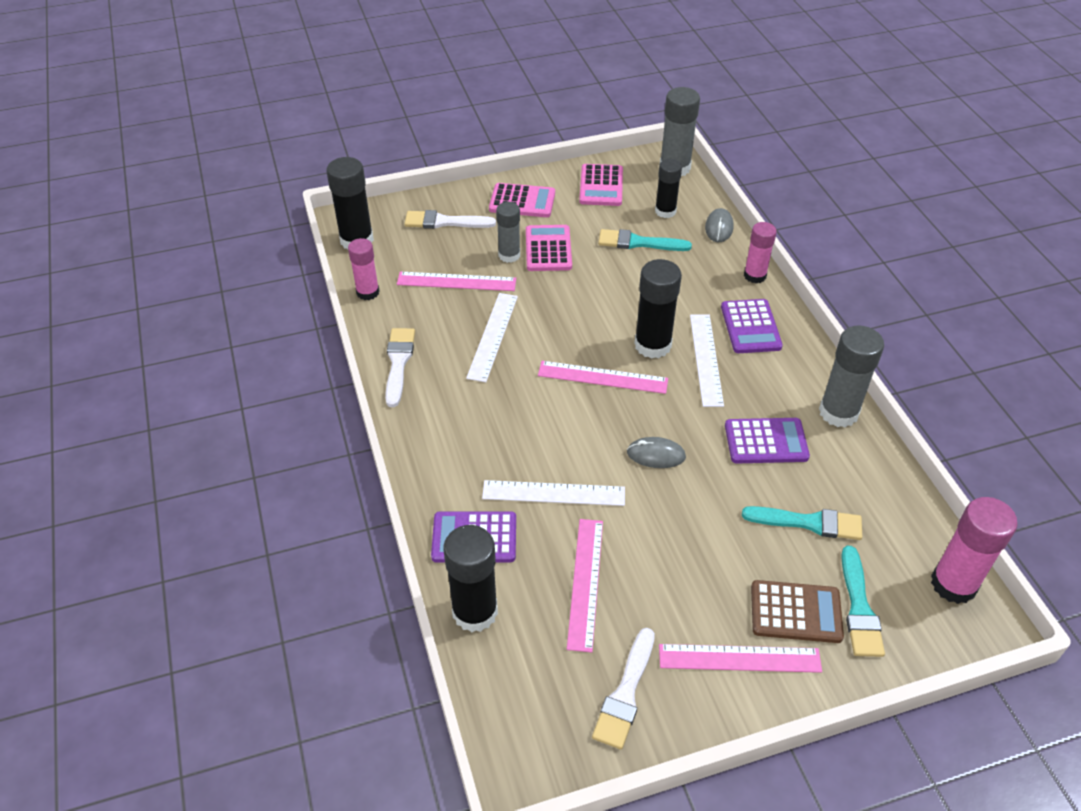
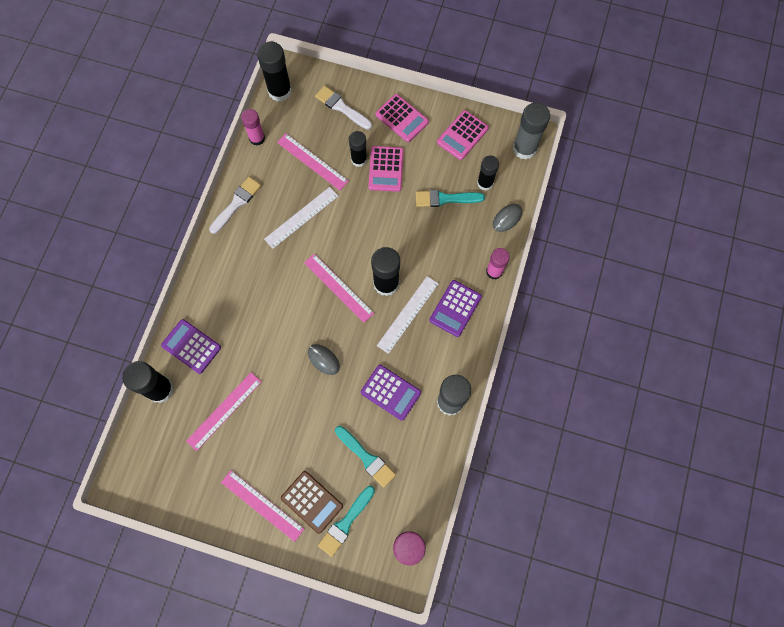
camera: 35 degrees right, 25 degrees up
white ruler [482,480,625,506] -> none
grey glue stick [496,202,520,263] -> black glue stick [349,131,367,167]
pink calculator [526,225,572,271] -> pink calculator turned 150 degrees clockwise [368,146,404,192]
white brush [592,628,655,749] -> none
turquoise brush [598,229,692,251] -> turquoise brush turned 45 degrees counterclockwise [416,190,485,207]

